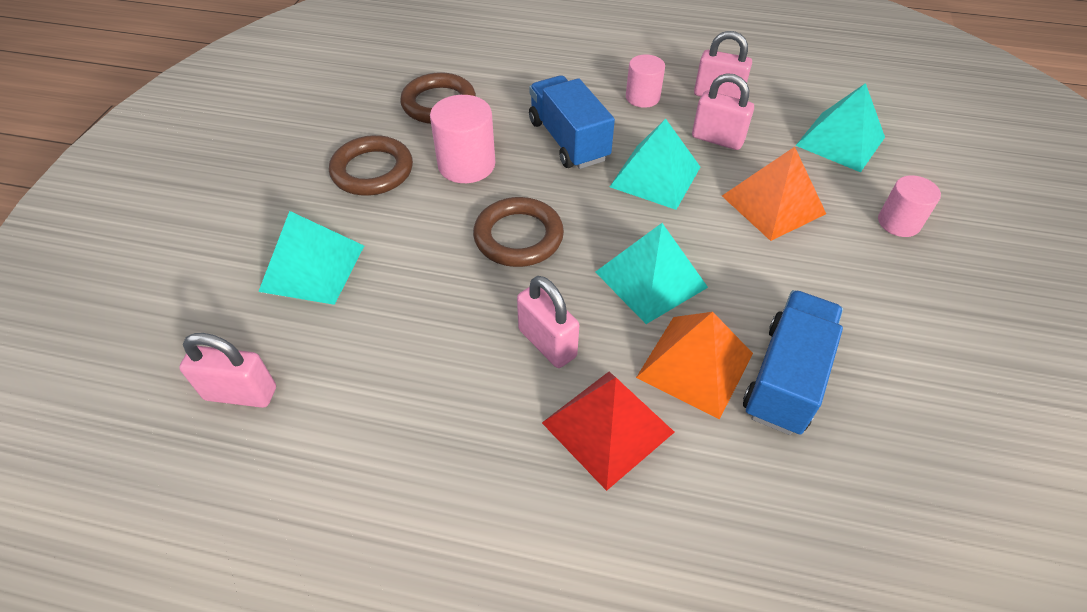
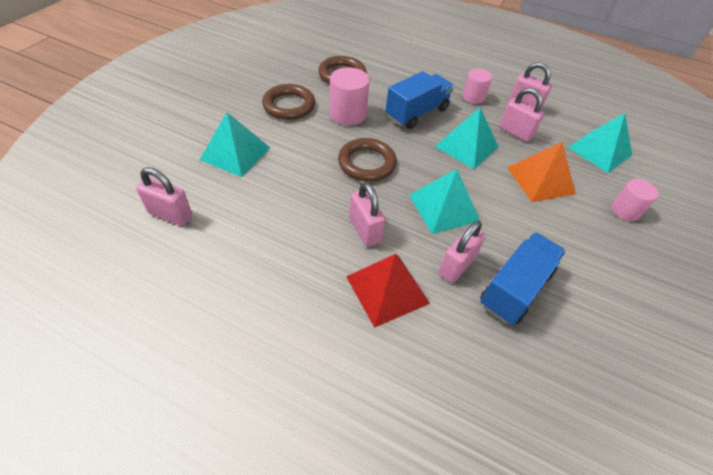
camera: 10 degrees right, 0 degrees up
blue truck [529,75,615,169] -> blue truck turned 60 degrees clockwise [385,71,454,129]
orange pyramid [636,312,753,419] -> pink padlock [439,221,486,283]

